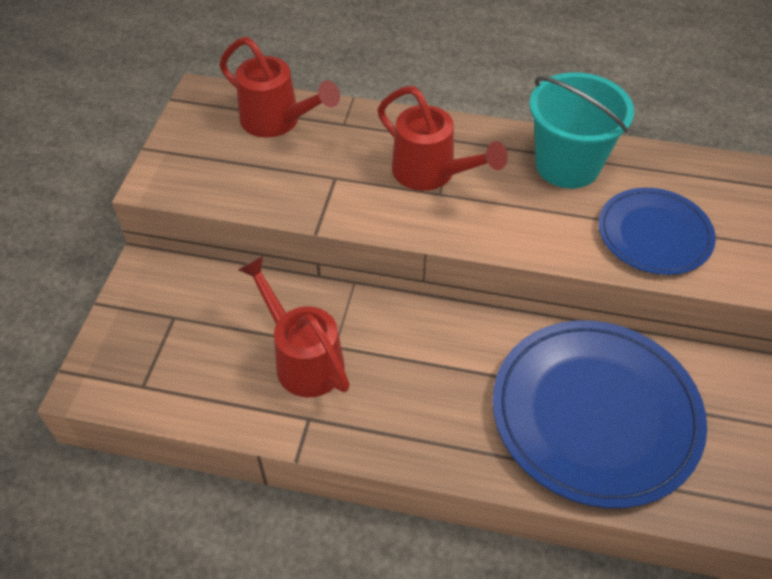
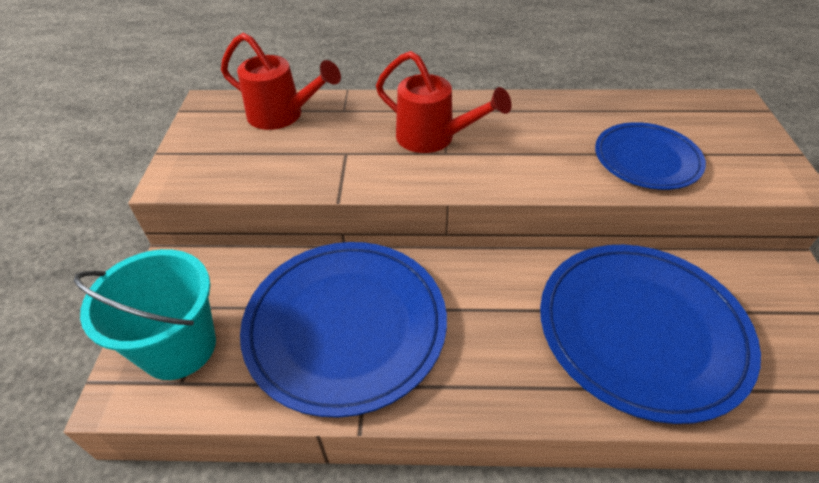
camera: 10 degrees left, 5 degrees down
red watering can [238,256,350,398] -> blue plate [240,242,447,418]
turquoise bucket [529,72,634,188] -> turquoise bucket moved to [74,249,216,380]

